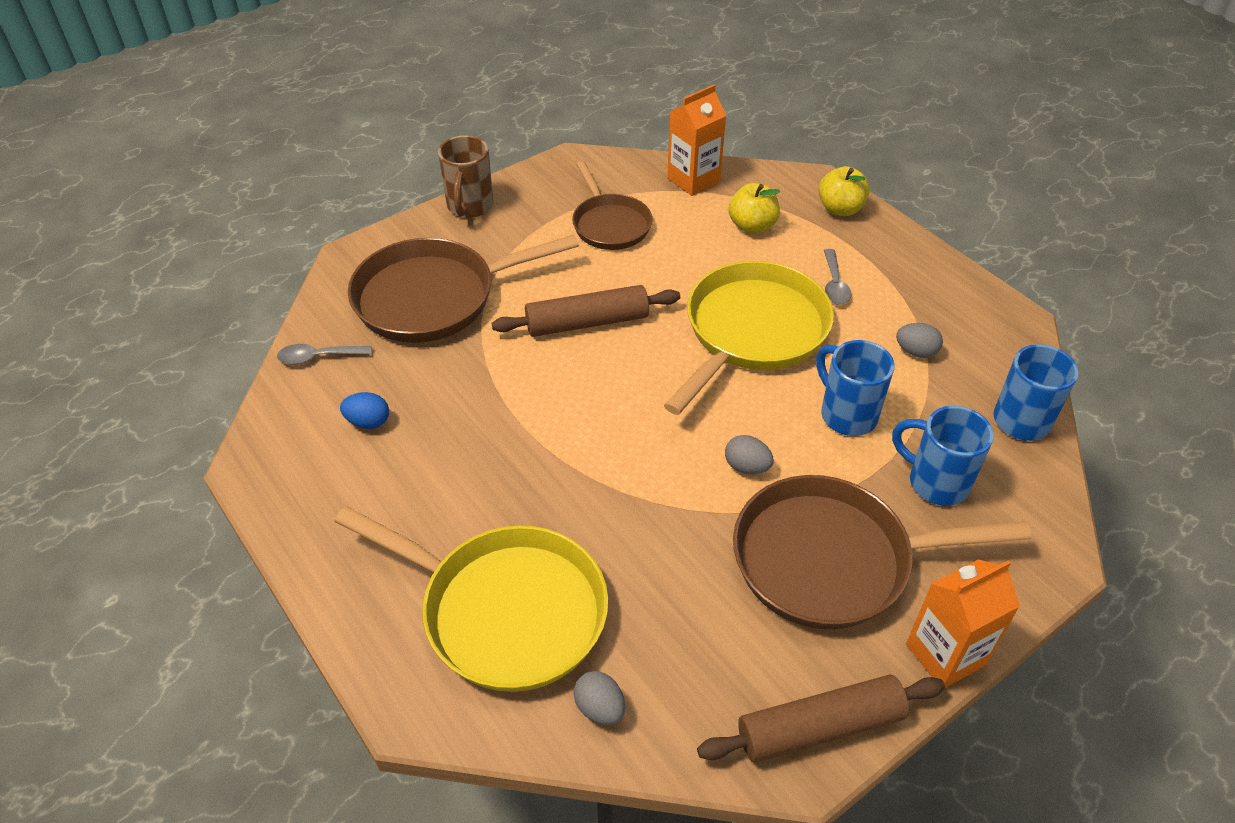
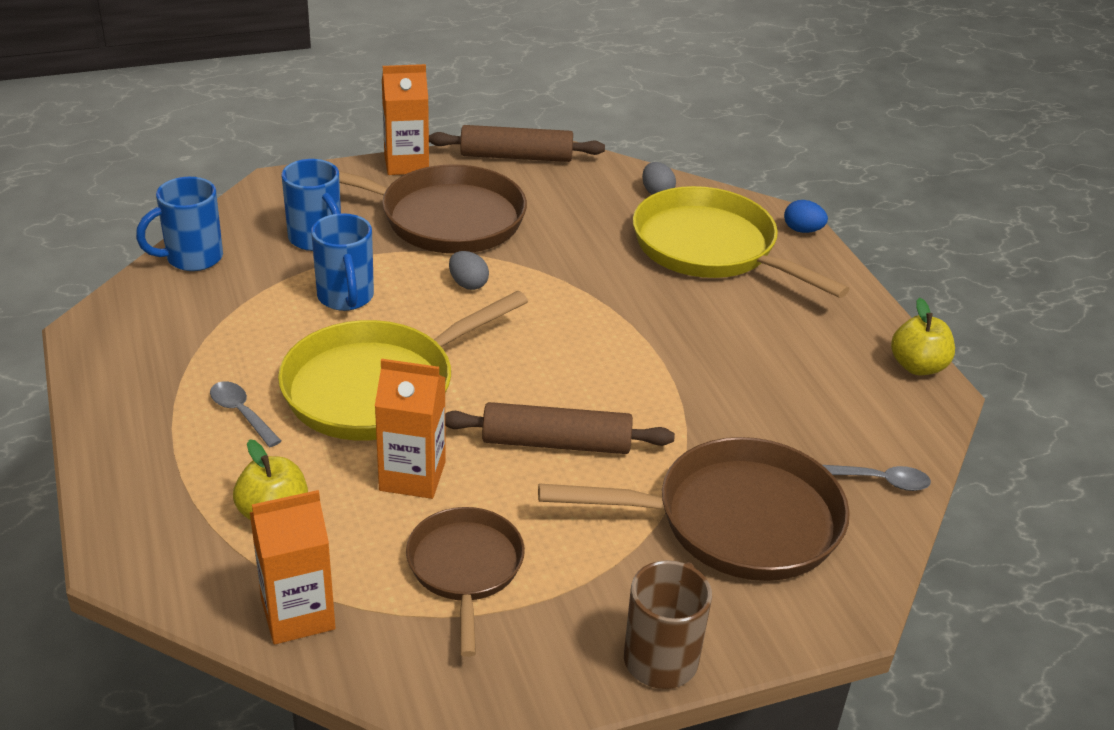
camera: 165 degrees left, 10 degrees down
blue egg [340,392,389,429] -> blue egg moved to [784,200,828,233]
yellow apple [818,166,870,216] -> yellow apple moved to [891,298,955,375]
grey spoon [824,249,851,305] -> grey spoon turned 60 degrees counterclockwise [210,381,281,447]
grey egg [896,323,943,358] -> none
none -> orange carton [375,359,445,499]

